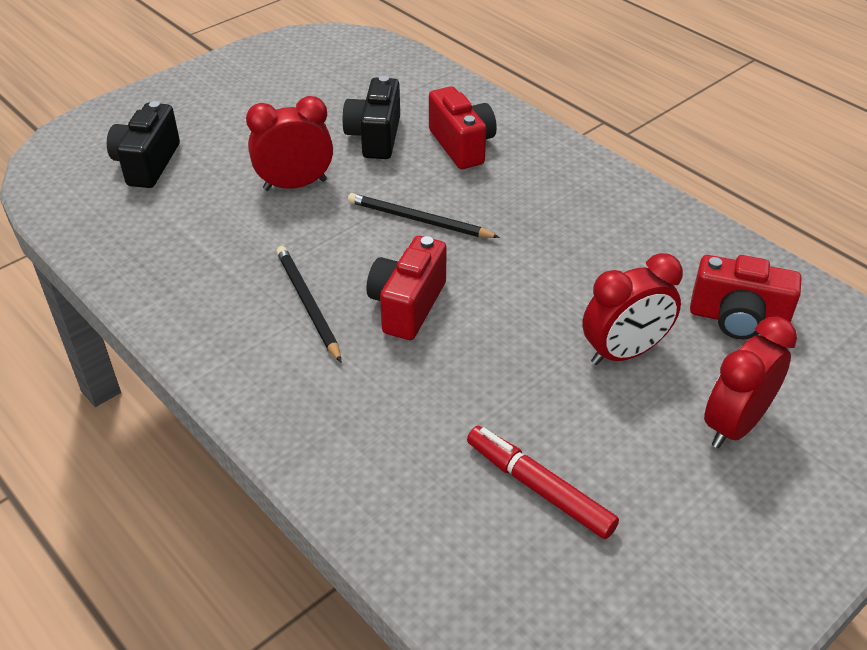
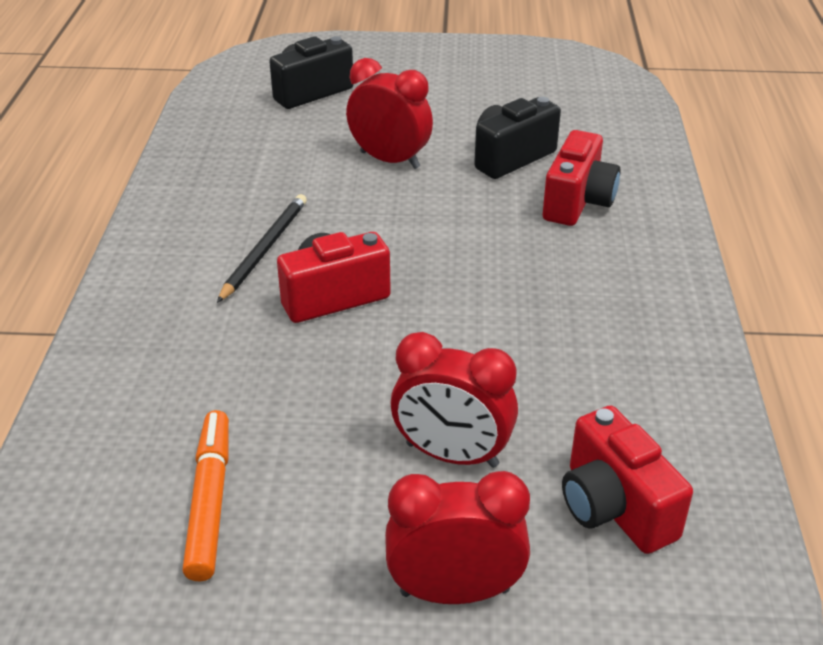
camera: 45 degrees right, 5 degrees down
black pencil [348,193,500,238] -> none
red marker [467,426,619,539] -> orange marker [182,410,229,581]

